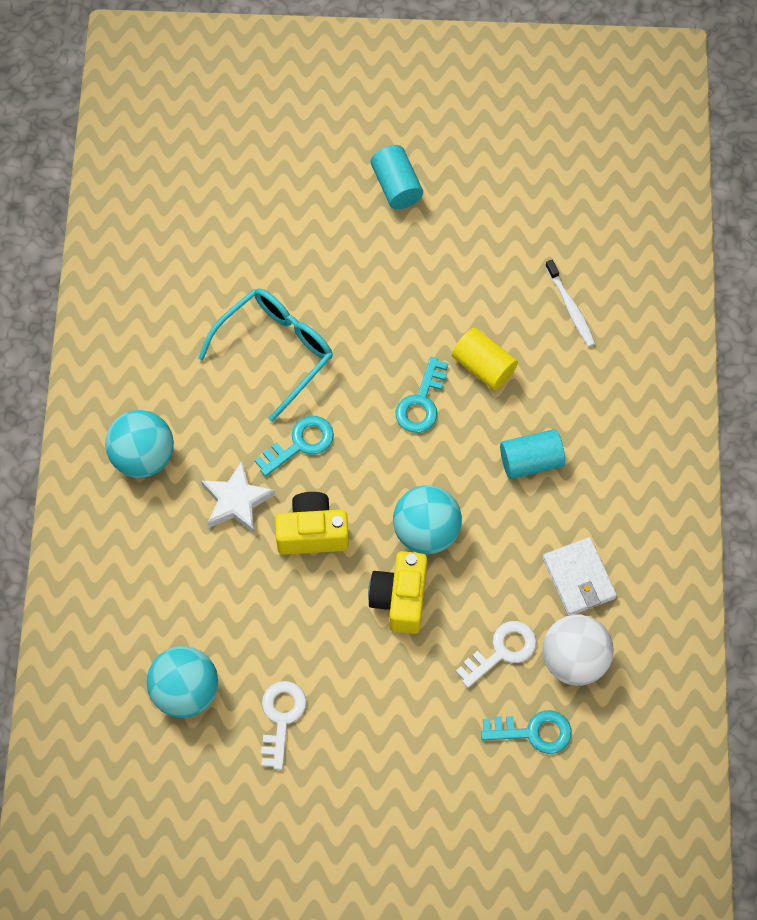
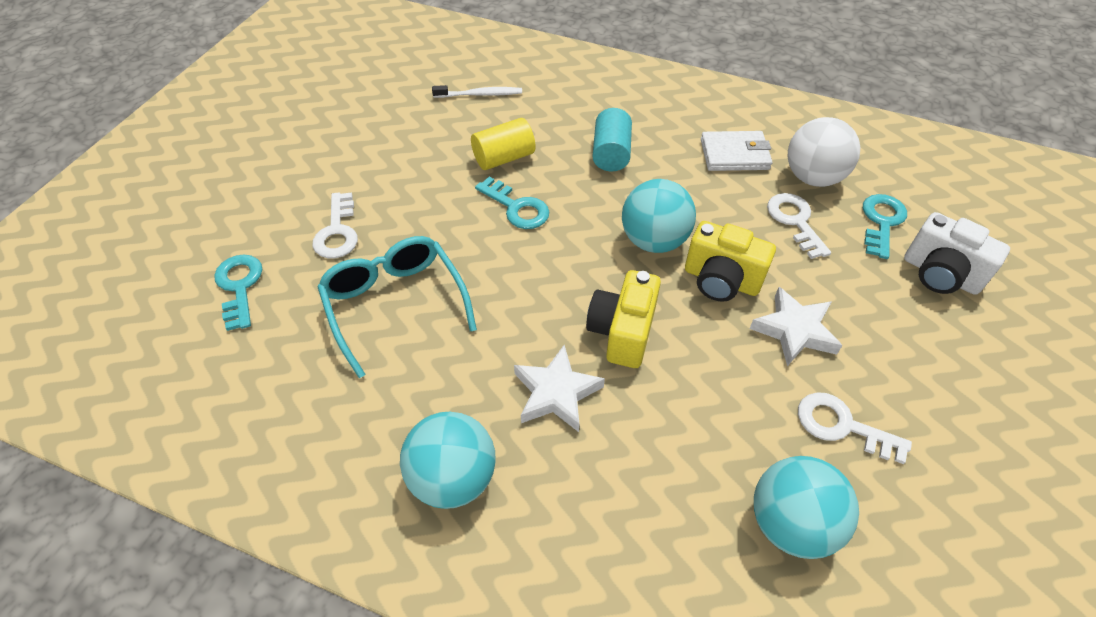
camera: 70 degrees left, 15 degrees down
turquoise key [255,416,334,477] -> turquoise key moved to [214,254,262,331]
turquoise cylinder [371,145,423,209] -> none
none -> white key [312,193,358,258]
none -> white star [750,287,842,366]
none -> white camera [904,212,1010,295]

